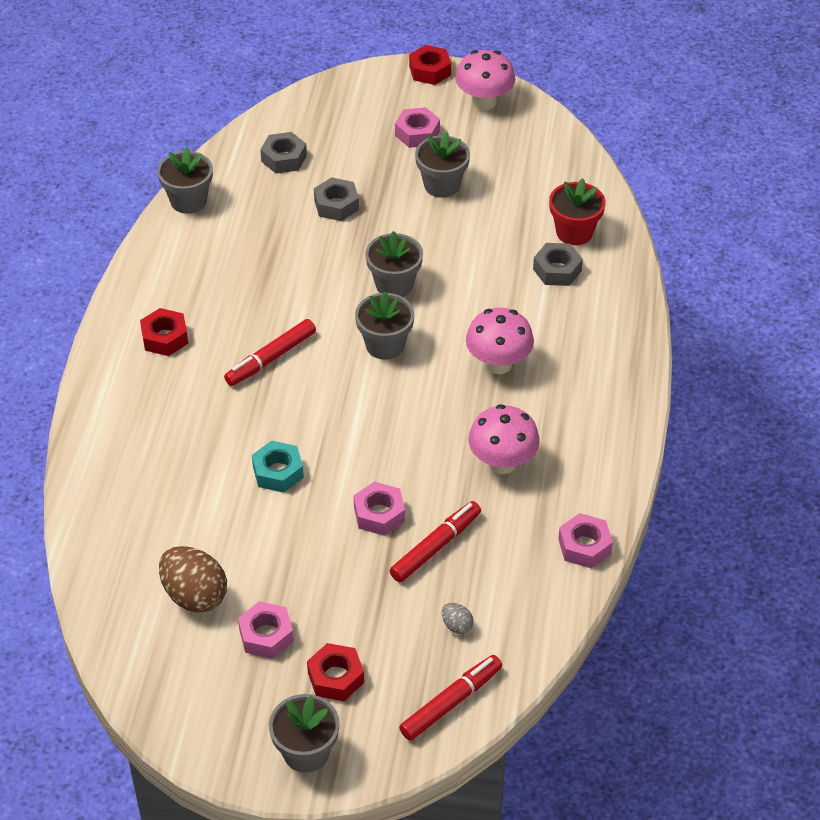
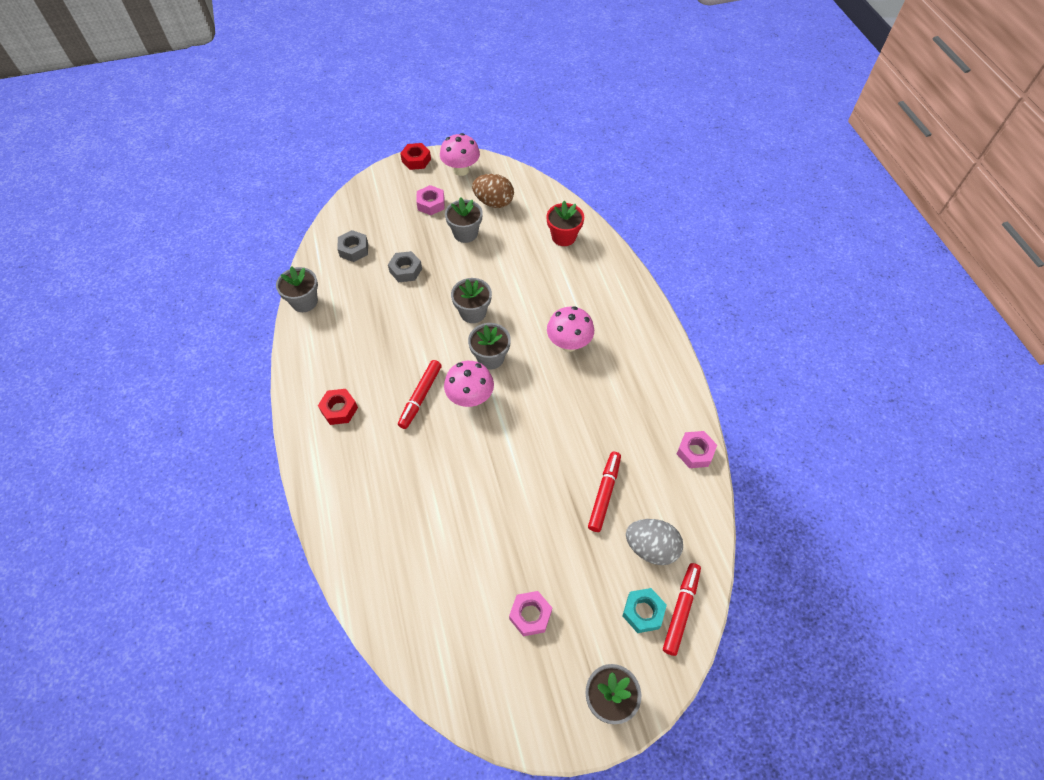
camera: 25 degrees left, 10 degrees up
brown egg [159,546,227,613] -> brown egg moved to [472,174,514,208]
turquoise nut [252,441,304,493] -> turquoise nut moved to [622,588,667,633]
red nut [307,643,364,701] -> none
pink nut [354,482,405,536] -> none
grey egg [442,603,474,634] -> grey egg [626,519,683,565], size x2.16
pink mushroom [468,404,540,474] -> pink mushroom moved to [444,361,494,407]
grey nut [533,243,583,286] -> none

